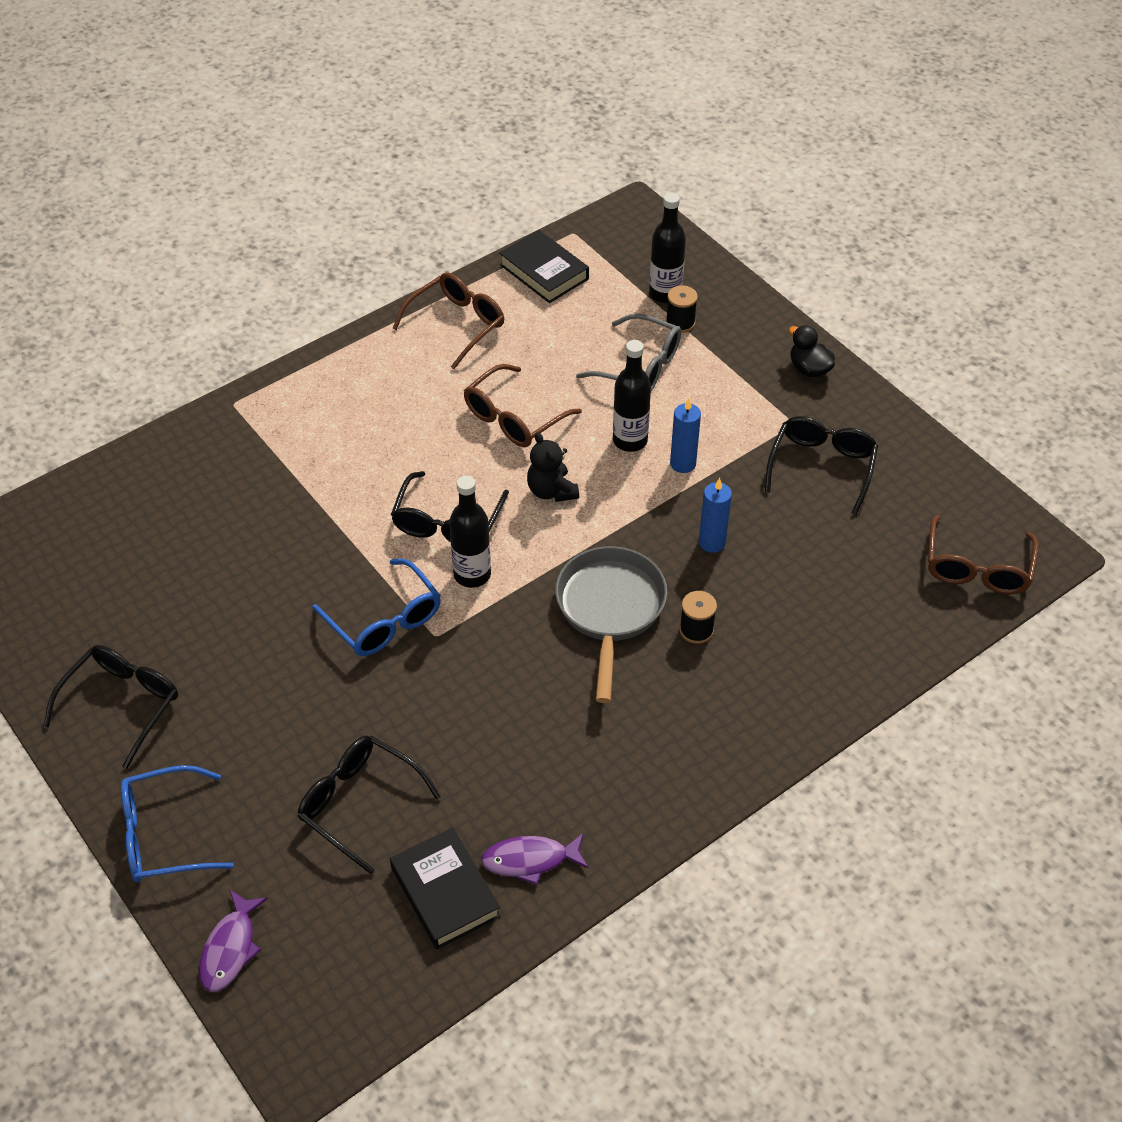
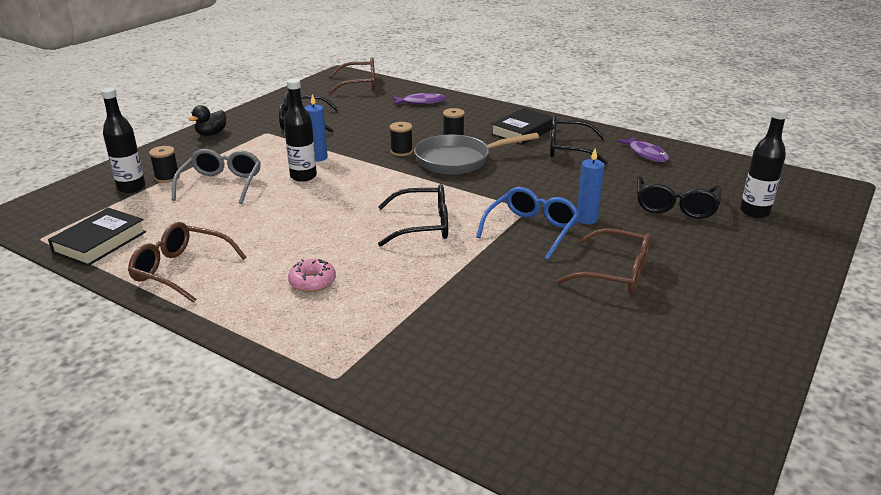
camera: 110 degrees left, 20 degrees down
black glasses [43,645,178,769] -> black glasses moved to [550,116,608,165]
blue glasses [121,765,234,882] -> none
purple fish [199,890,268,992] -> purple fish moved to [393,93,446,105]
black book [390,827,501,949] -> black book moved to [491,108,553,145]
black bottle [449,476,491,588] -> black bottle moved to [740,107,788,218]
brown glasses [464,364,582,447] -> brown glasses moved to [557,228,652,294]
black teddy bear [527,432,579,502] -> none
blue candle [699,478,732,553] -> blue candle moved to [577,148,605,224]
none -> pink donut [288,259,336,292]
none -> black spool [390,122,413,156]

